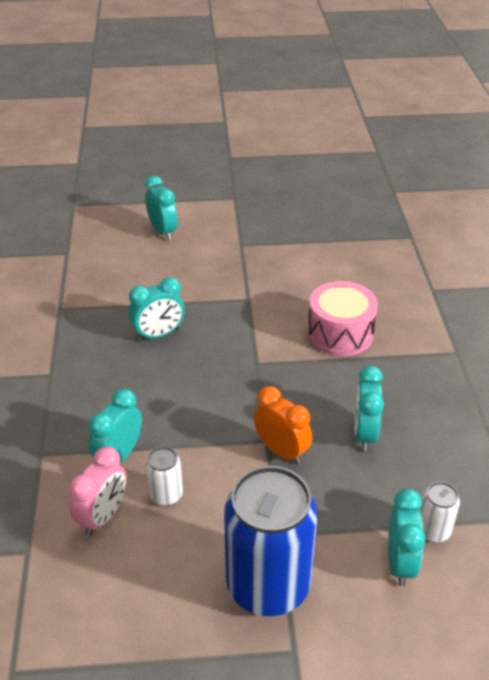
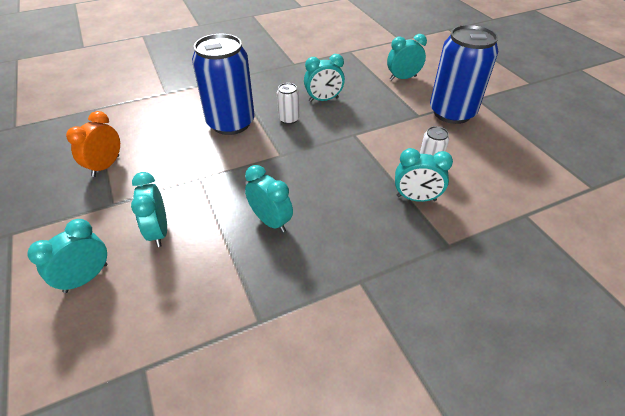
camera: 110 degrees left, 5 degrees up
pink clock [69,446,127,536] -> none
orange clock [254,386,312,464] -> orange clock moved to [66,111,120,177]
pink drum [308,281,378,356] -> blue can [192,34,255,135]
white can [420,482,460,543] -> white can moved to [277,83,299,124]
none -> turquoise clock [131,172,167,247]

